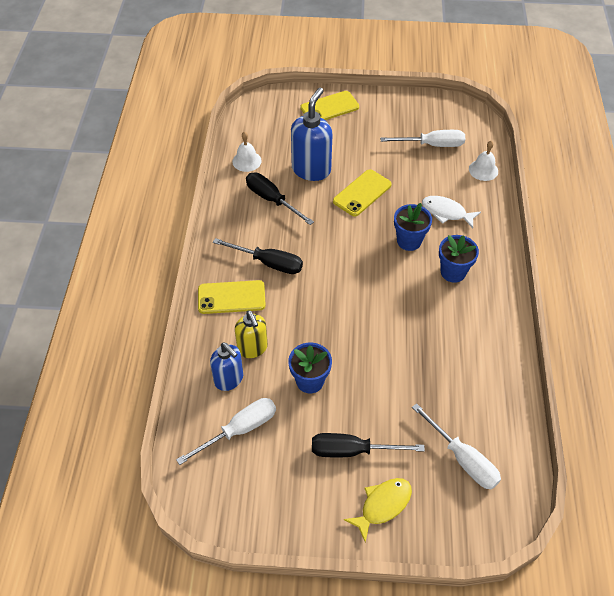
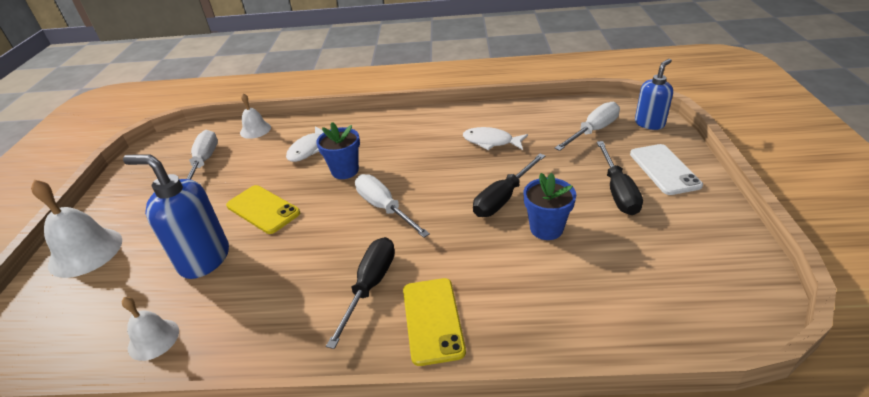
camera: 90 degrees left, 15 degrees down
white screwdriver [176,398,276,465] -> white screwdriver moved to [355,174,430,238]
blue soap dispenser [210,343,243,391] -> blue soap dispenser moved to [635,59,673,130]
yellow soap dispenser [235,310,268,358] -> none
black screwdriver [246,173,314,225] -> black screwdriver moved to [473,154,545,217]
yellow phone [300,91,359,120] -> white bell [31,180,122,278]
yellow fish [344,478,412,542] -> white phone [630,144,703,195]
blue flower pot [439,235,479,283] -> none
none -> white fish [463,127,528,150]

